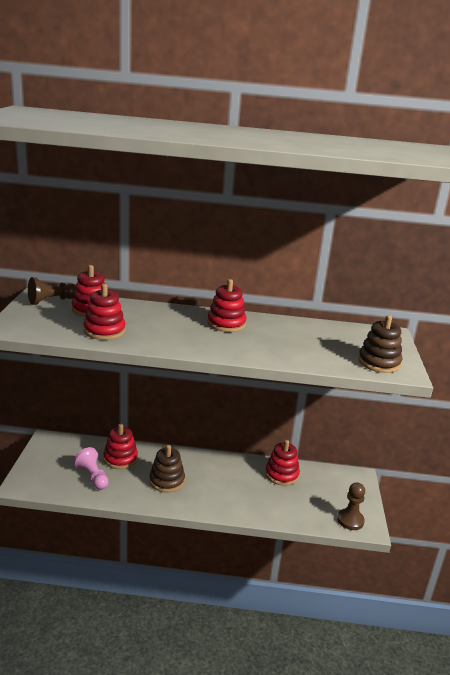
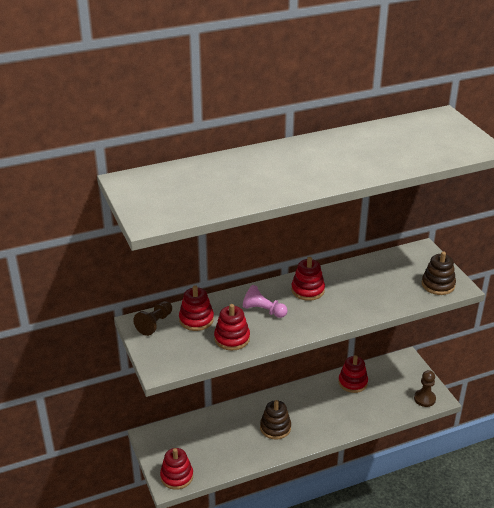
camera: 25 degrees left, 10 degrees up
pink pawn [73,447,109,490] -> pink pawn moved to [243,285,287,318]
red stacking toy [104,424,138,469] -> red stacking toy moved to [160,448,193,490]

